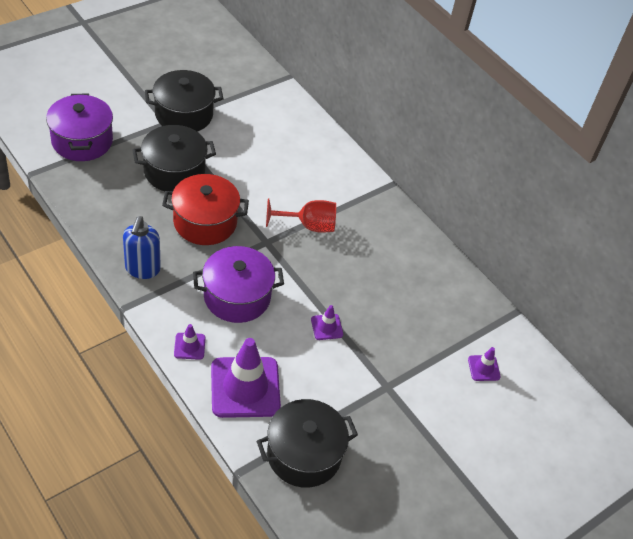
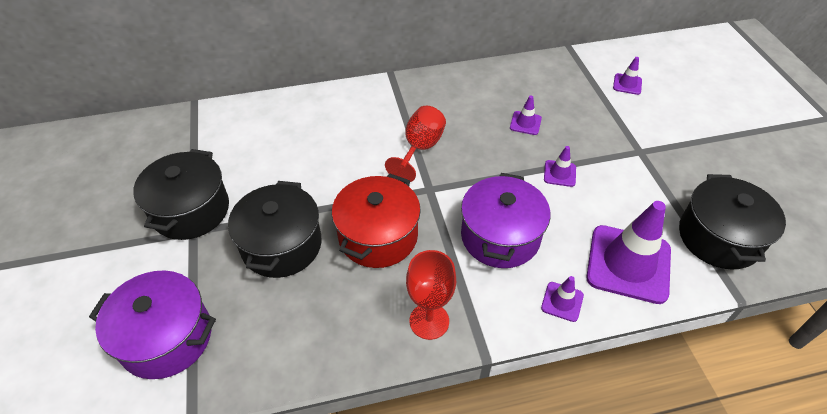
camera: 60 degrees left, 0 degrees up
blue soap dispenser [123,216,161,279] -> red goblet [406,250,456,340]
none -> purple traffic cone [510,95,542,135]

